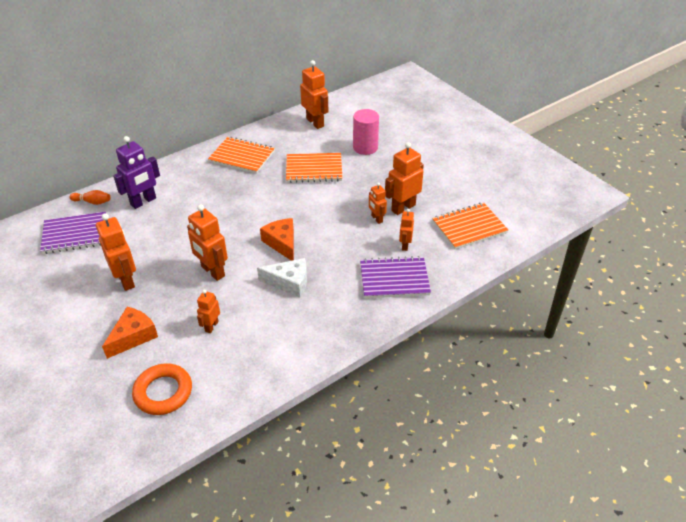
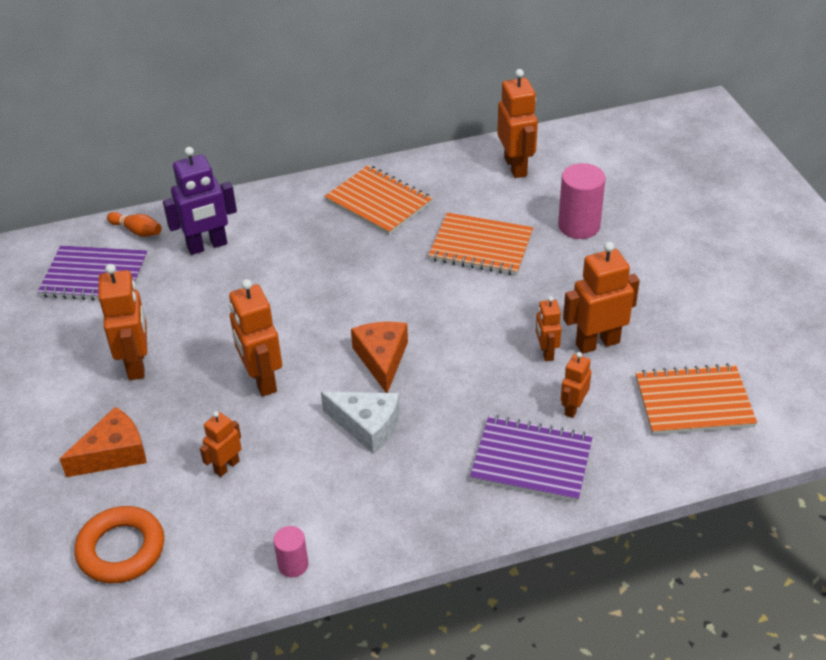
camera: 20 degrees right, 0 degrees up
none -> pink cylinder [273,526,309,577]

